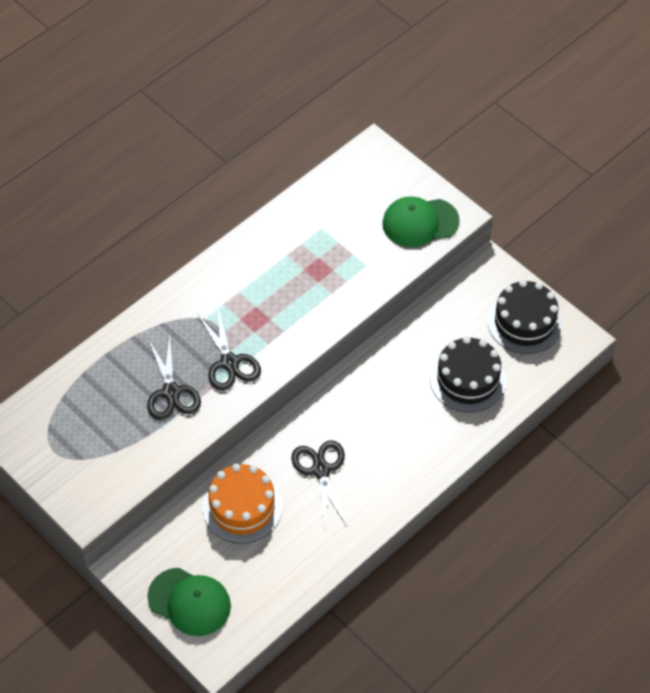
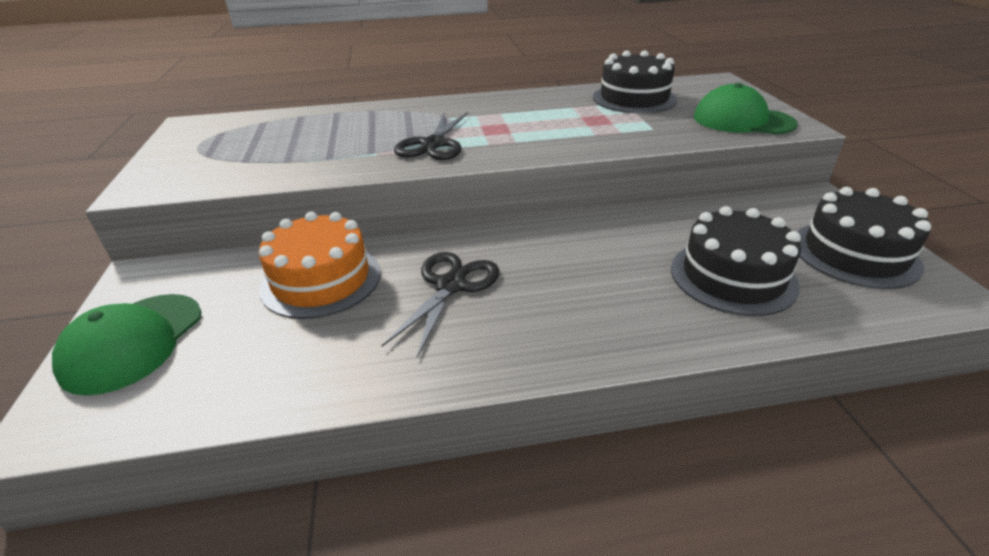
camera: 35 degrees right, 20 degrees down
black scissors [147,336,201,420] -> none
green cap [147,568,231,636] -> green cap turned 45 degrees clockwise [52,294,201,396]
none -> black cake [593,50,677,113]

